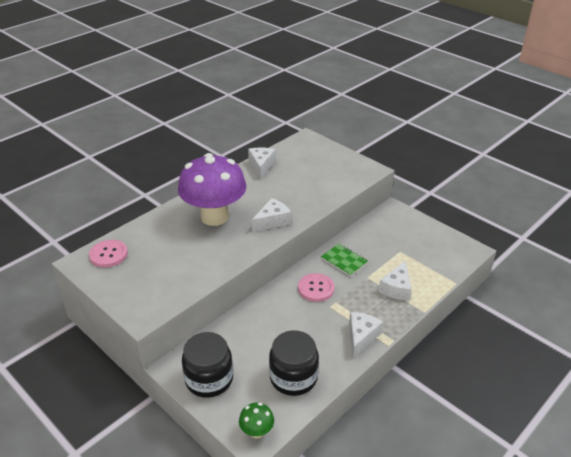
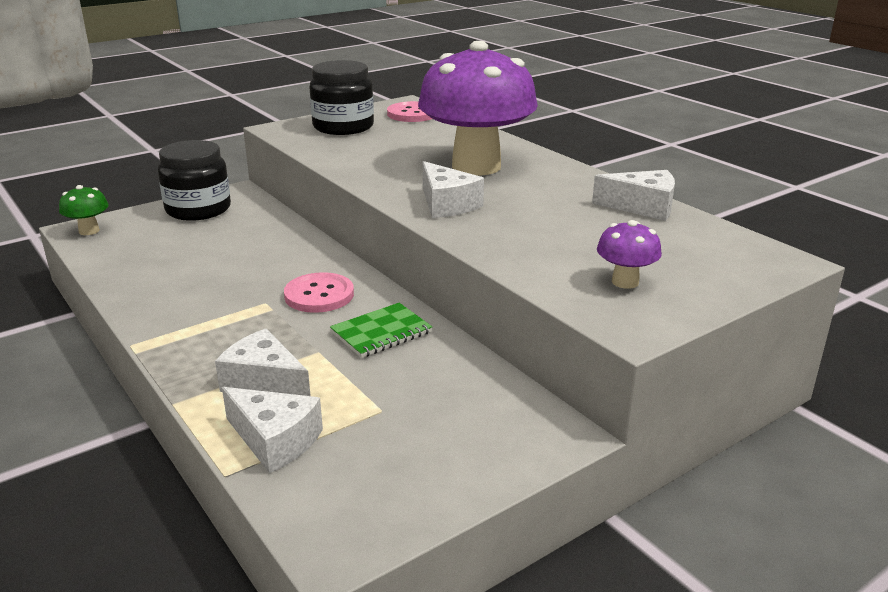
camera: 100 degrees right, 10 degrees down
black jar [269,330,319,396] -> black jar moved to [309,60,374,135]
white cheese [349,312,383,358] -> white cheese moved to [222,387,323,473]
none -> purple mushroom [597,220,662,289]

